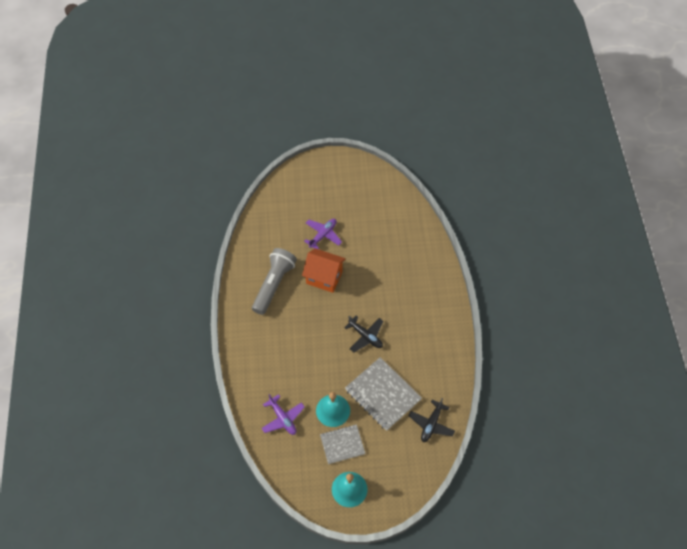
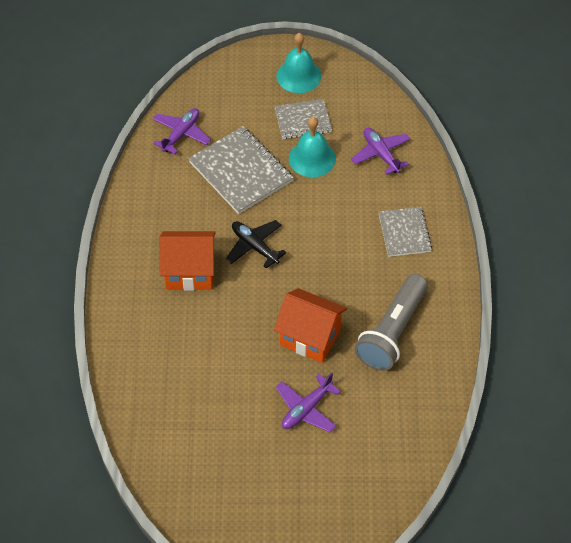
camera: 175 degrees left, 5 degrees down
black plane [409,398,455,442] -> purple plane [153,108,211,154]
none -> orange house [159,231,216,291]
none -> grey notebook [379,207,432,257]

